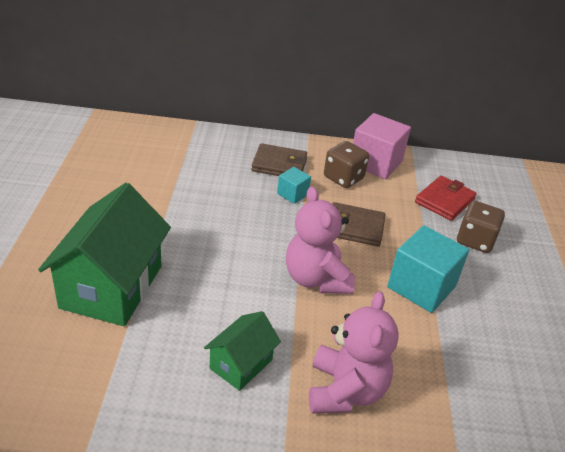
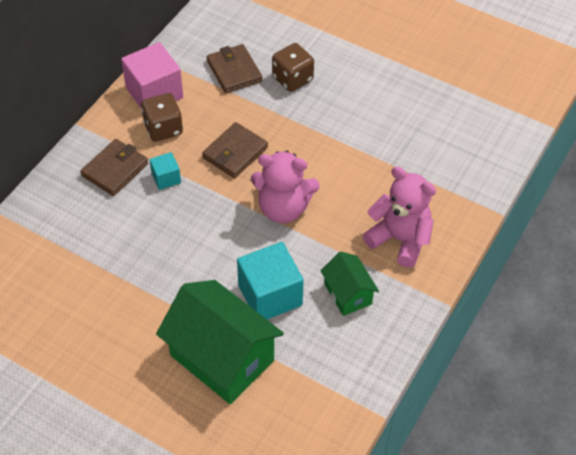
camera: 60 degrees left, 15 degrees up
turquoise cube [387,225,469,313] -> turquoise cube moved to [237,242,304,319]
red wallet [415,176,477,221] -> brown wallet [207,44,262,93]

